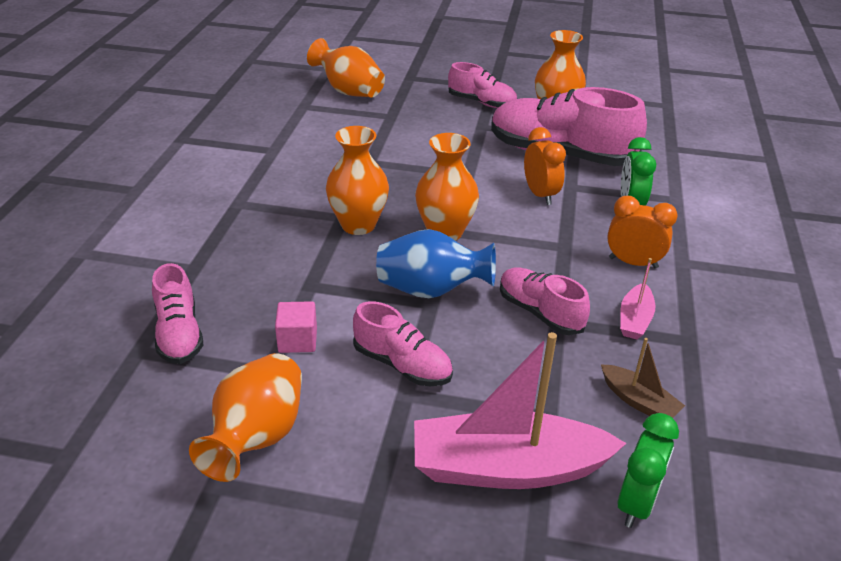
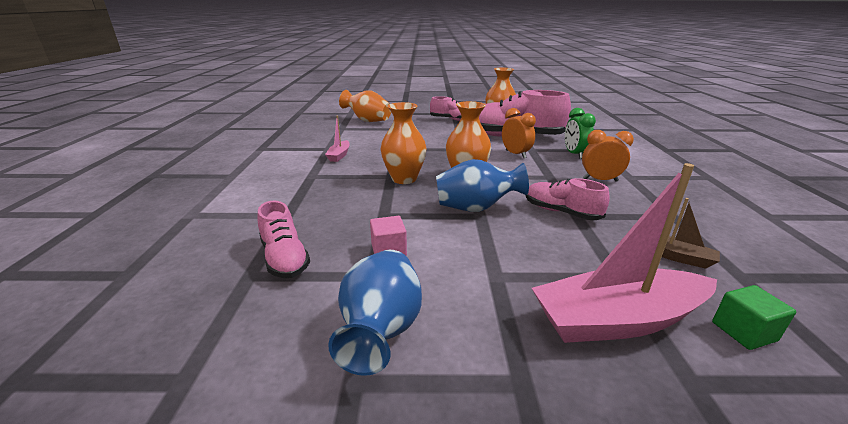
camera: 10 degrees left, 10 degrees down
orange vase [189,353,302,482] -> blue vase [328,250,422,376]
pink shoe [353,301,453,386] -> none
green clock [618,413,679,528] -> green cube [712,285,796,350]
pink boat [620,258,655,339] -> pink boat moved to [325,116,350,162]

